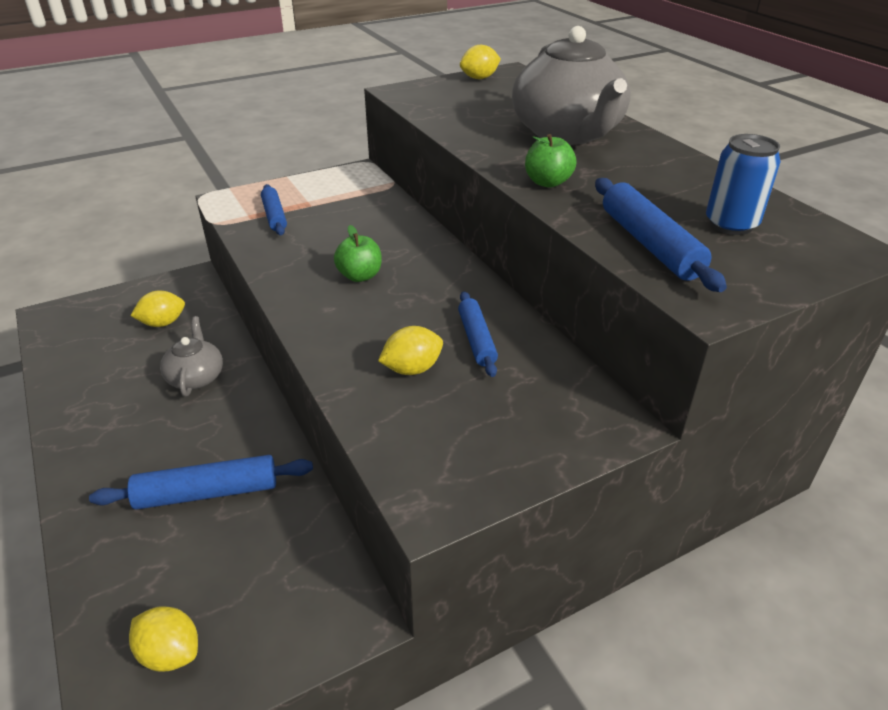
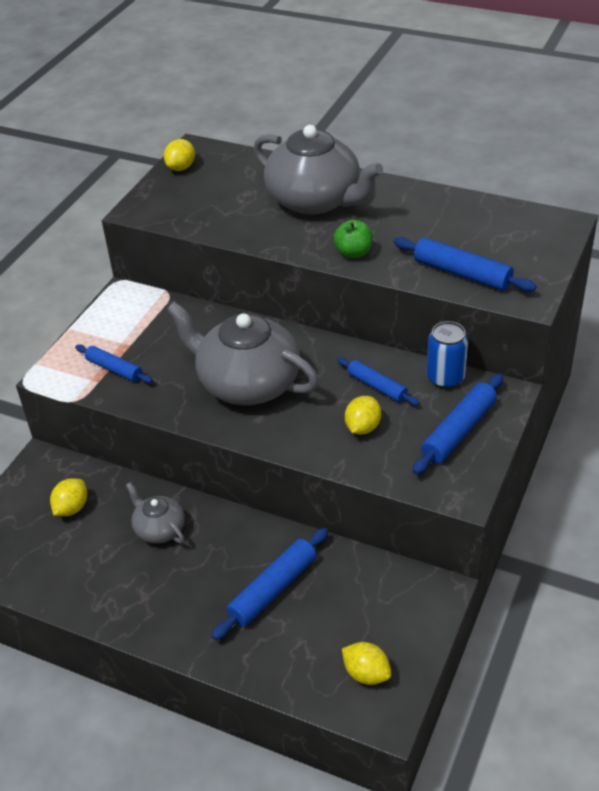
camera: 35 degrees left, 5 degrees up
yellow lemon [129,606,198,672] -> yellow lemon turned 45 degrees clockwise [342,642,391,685]
green apple [334,225,382,282] -> grey teapot [167,302,319,405]
blue can [706,134,781,235] -> blue can moved to [427,321,468,389]
none -> blue rolling pin [413,374,503,475]

